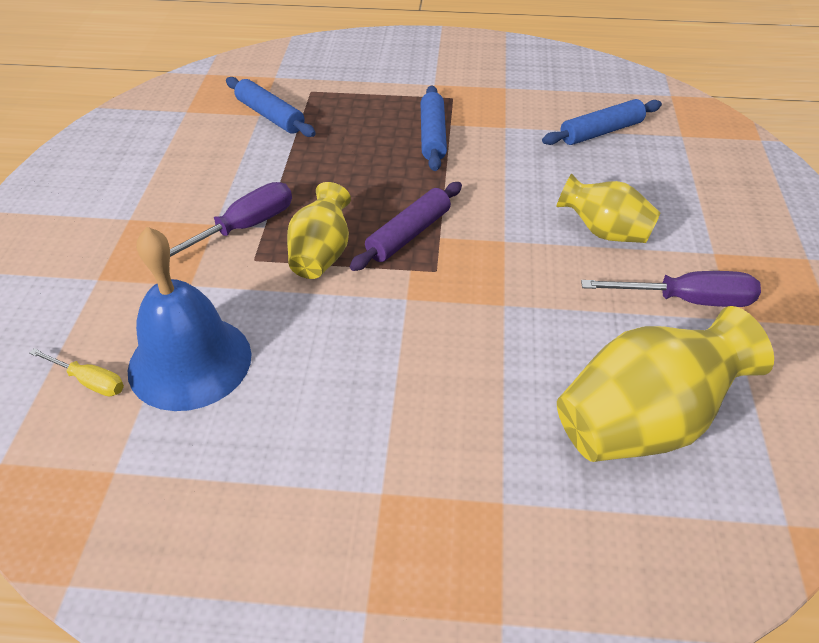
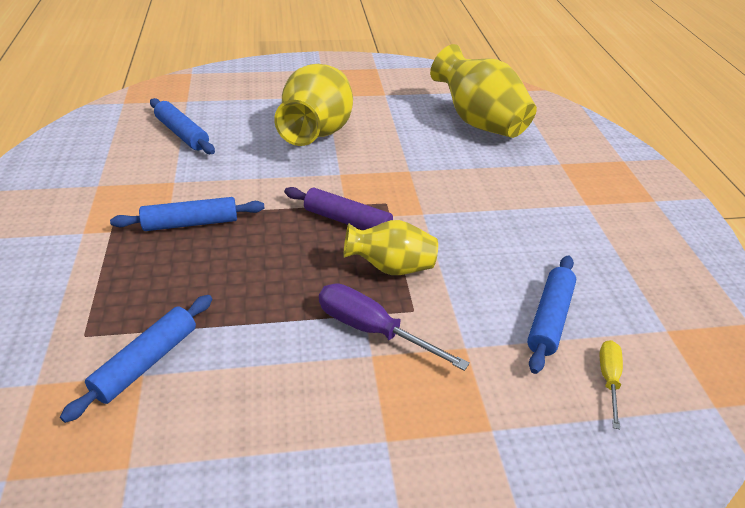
camera: 105 degrees left, 5 degrees down
blue bell [128,227,251,411] -> blue rolling pin [527,256,576,374]
yellow vase [556,173,660,243] -> yellow vase [274,64,353,146], size x1.65
purple screwdriver [581,271,761,307] -> none

